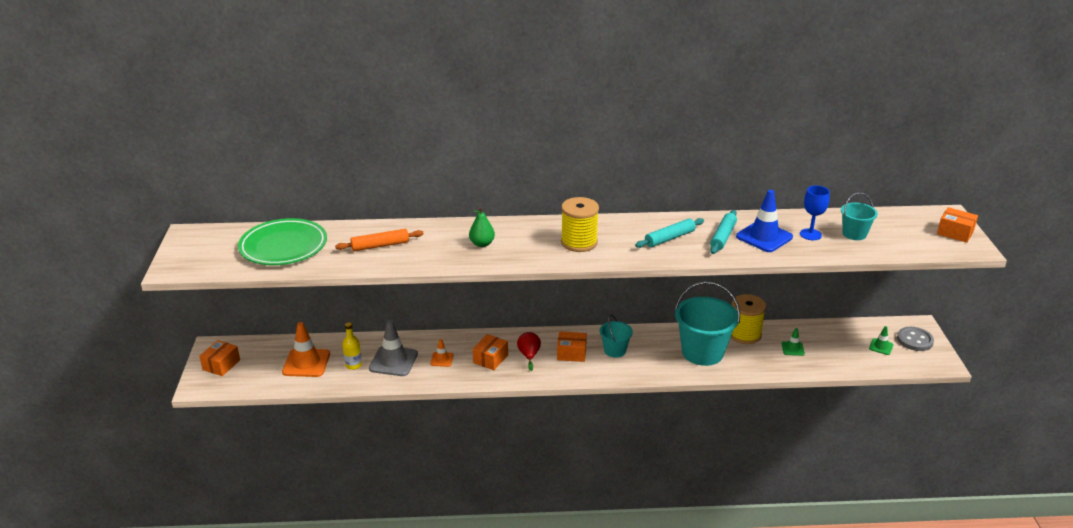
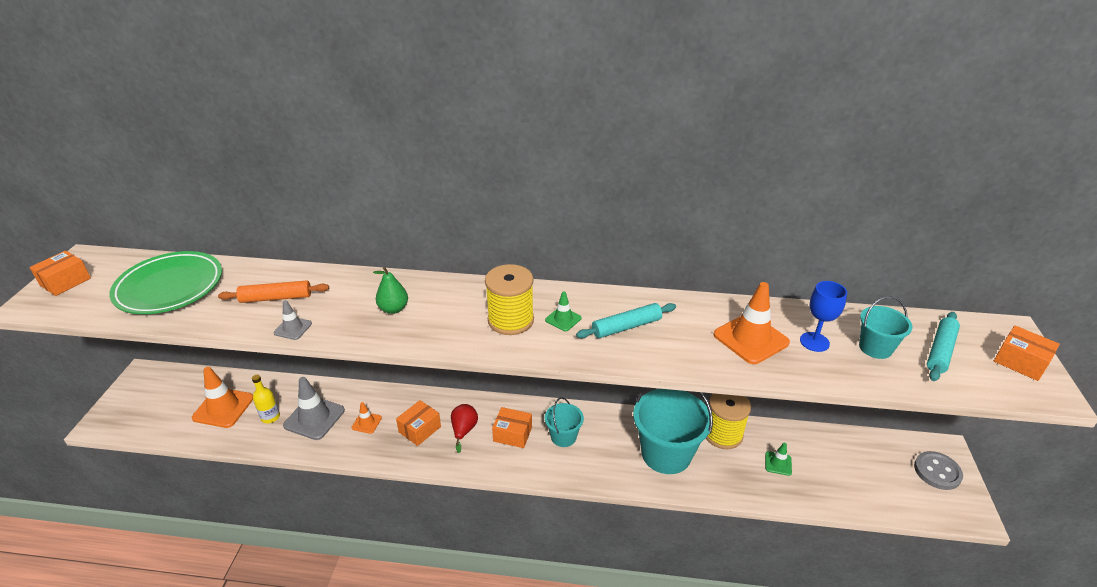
camera: 10 degrees right, 5 degrees up
orange box [199,340,240,376] -> orange box moved to [29,251,91,296]
turquoise rolling pin [710,210,737,254] -> turquoise rolling pin moved to [927,312,960,381]
blue traffic cone [736,190,793,252] -> orange traffic cone [713,282,790,364]
green traffic cone [869,326,893,355] -> green traffic cone moved to [545,291,582,331]
none -> grey traffic cone [274,300,312,340]

